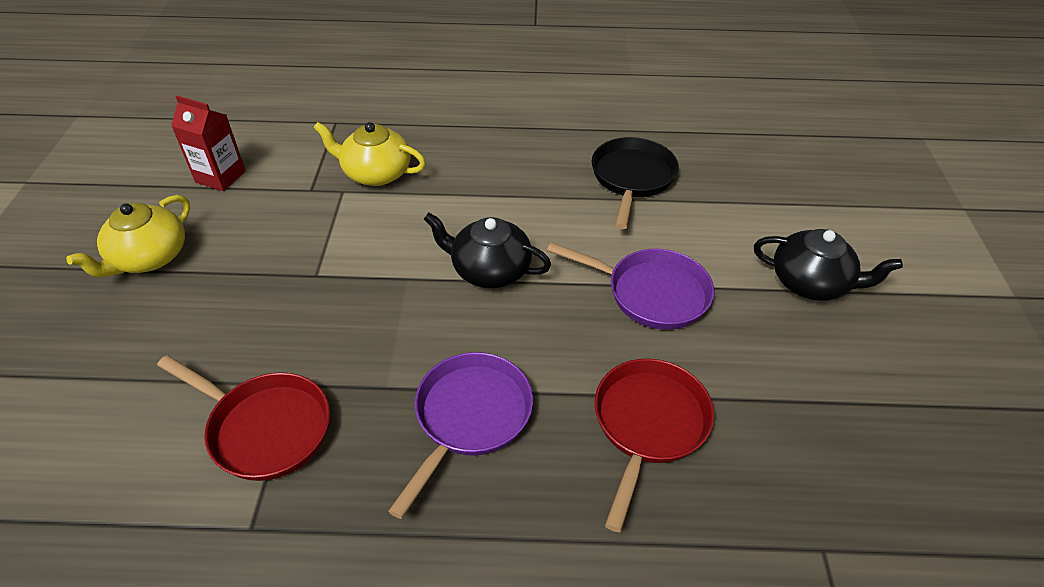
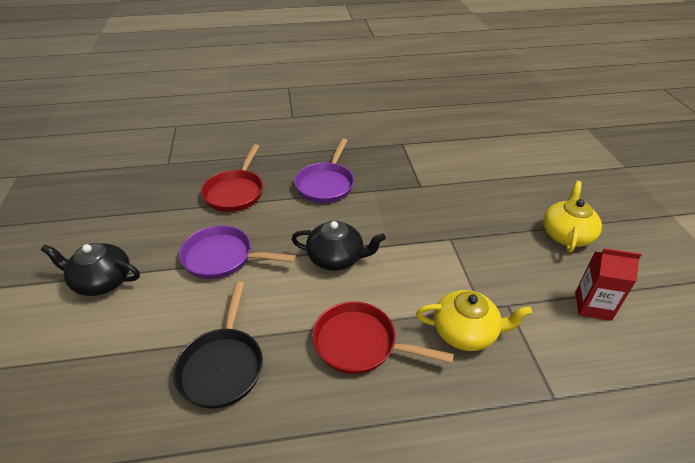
camera: 170 degrees right, 5 degrees down
red pan [157,355,330,481] -> red pan moved to [312,302,454,374]

